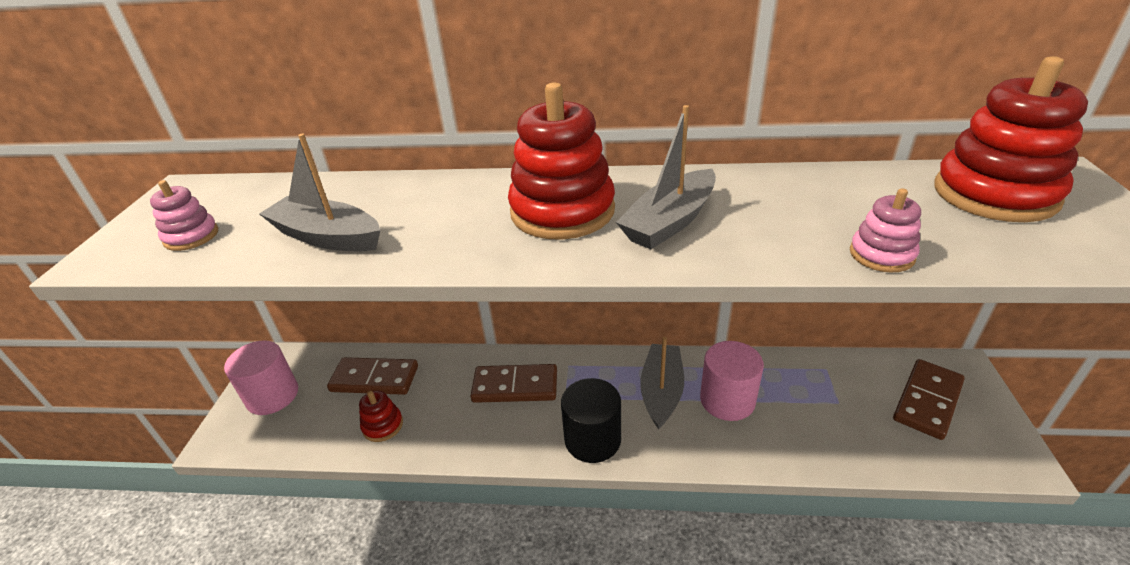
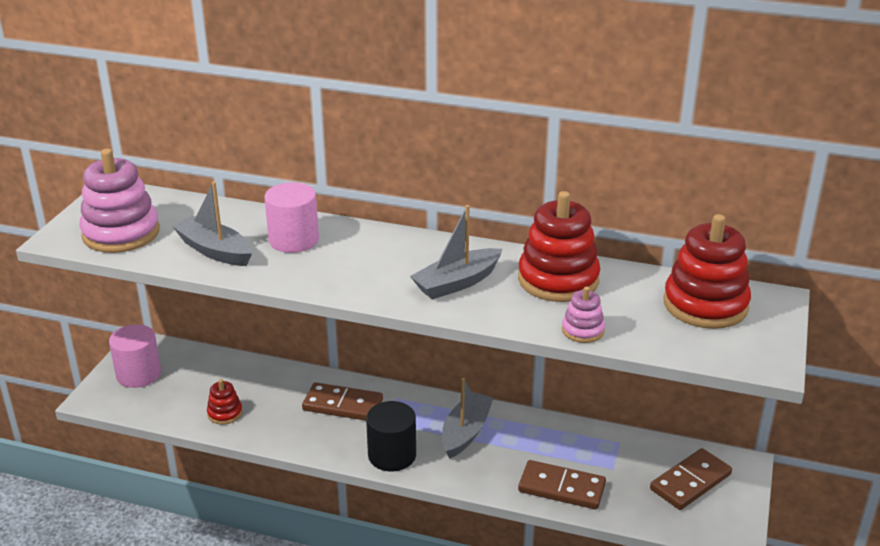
camera: 10 degrees right, 5 degrees down
pink stacking toy [150,180,218,251] -> pink stacking toy [79,149,160,253], size x2.04
brown domino [327,357,418,395] -> brown domino moved to [518,460,606,509]
red stacking toy [508,82,615,240] -> red stacking toy moved to [518,191,600,302]
pink cylinder [700,341,764,421] -> pink cylinder moved to [264,182,319,253]

